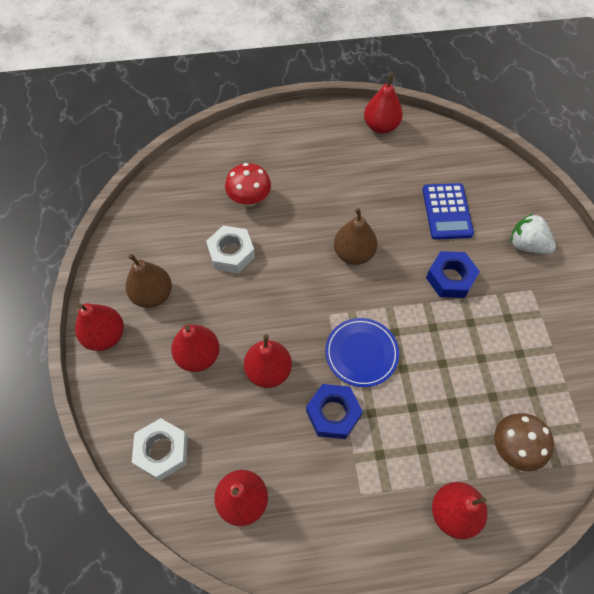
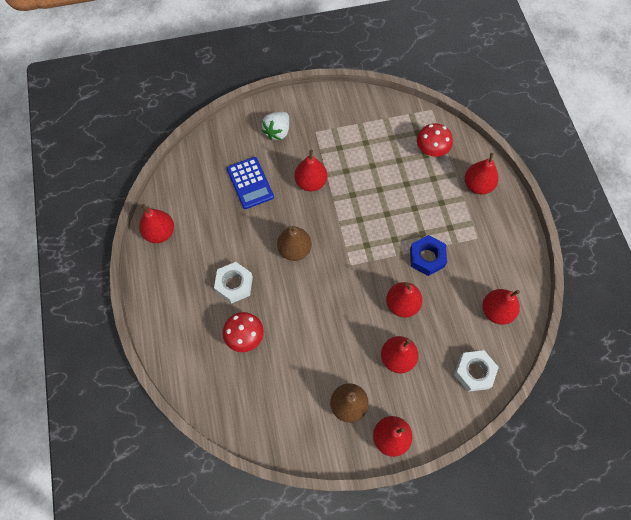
camera: 95 degrees left, 5 degrees up
white nut [206,225,255,273] -> white nut moved to [214,262,253,304]
blue plate [325,318,399,387] -> none
blue calculator [423,183,474,240] -> blue calculator turned 75 degrees clockwise [227,157,274,209]
blue nut [426,251,480,298] -> red pear [295,150,327,191]
brown mushroom [494,413,554,471] -> red mushroom [417,123,453,157]

